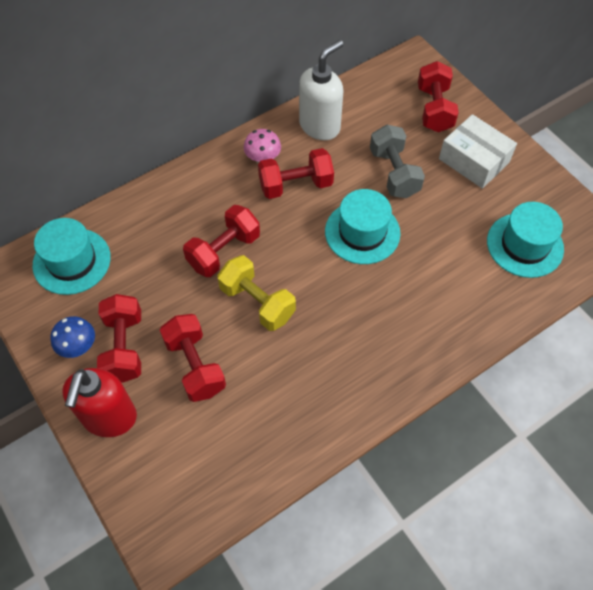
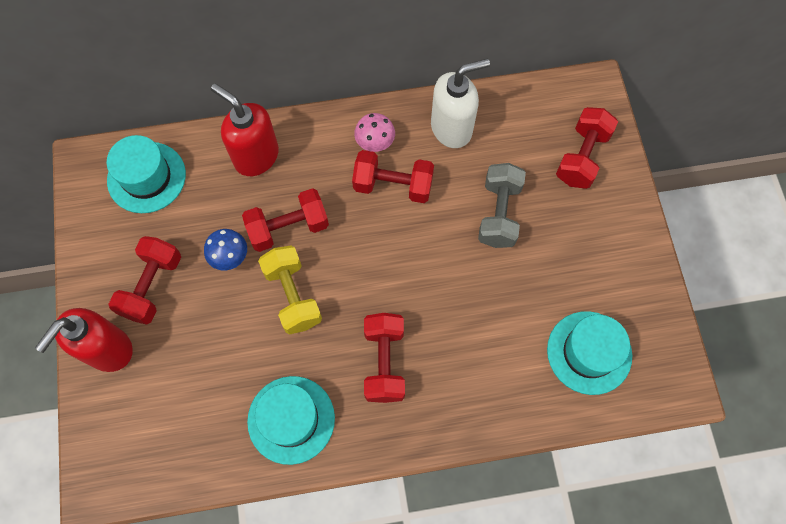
camera: 25 degrees right, 10 degrees up
blue mushroom [50,316,95,358] -> blue mushroom moved to [204,229,247,271]
red dumbbell [160,314,226,402] -> red dumbbell moved to [364,313,405,403]
turquoise hat [325,189,401,264] -> turquoise hat moved to [247,376,335,465]
white box [439,114,517,189] -> none
none -> red soap dispenser [211,83,279,176]

